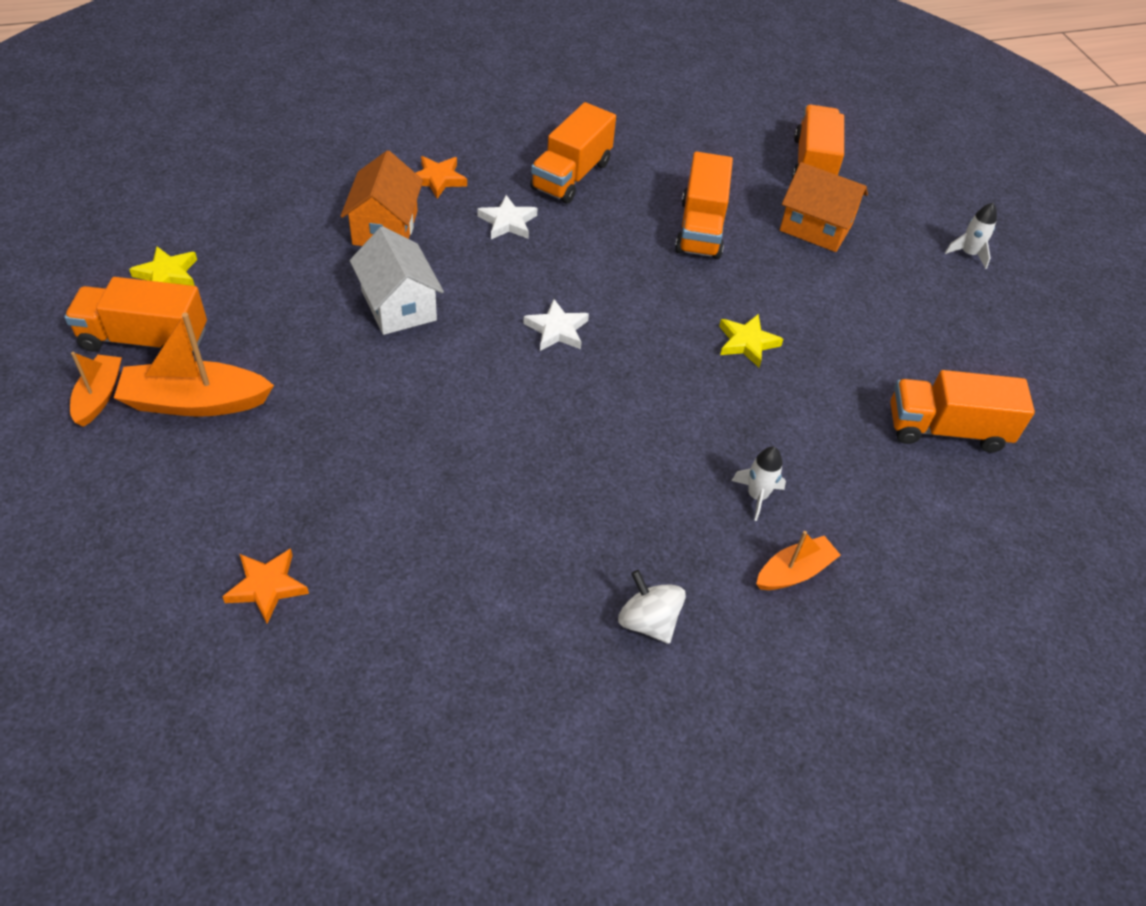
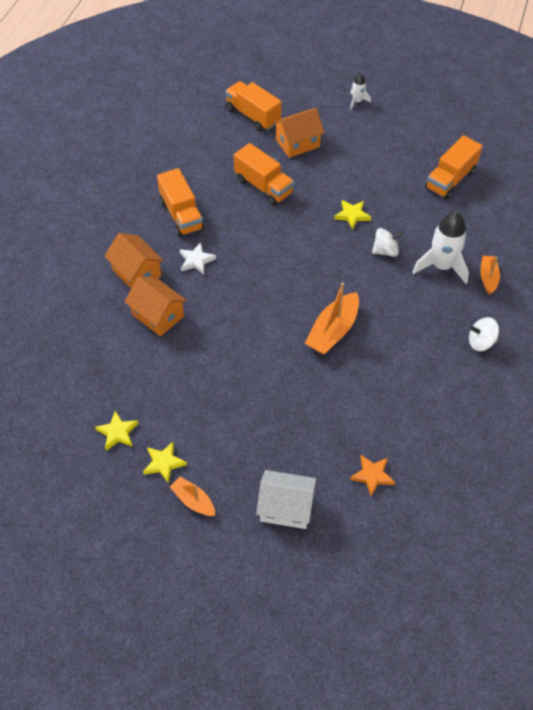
camera: 50 degrees left, 5 degrees up
orange truck [64,277,207,352] -> yellow star [143,442,187,483]
orange boat [114,313,274,417] -> orange boat moved to [305,282,359,355]
white house [350,226,444,335] -> white house moved to [256,470,316,529]
orange star [416,156,467,199] -> orange house [105,233,164,288]
white star [523,299,589,351] -> none
white rocket [732,446,786,521] -> white rocket [413,211,469,284], size x1.99
none -> white spinning top [372,228,403,257]

